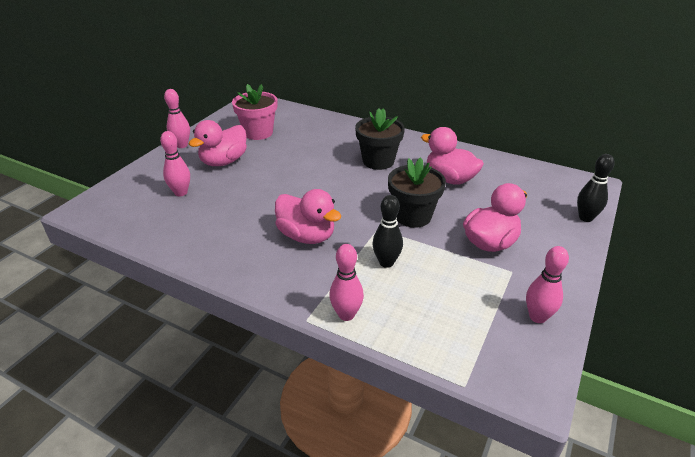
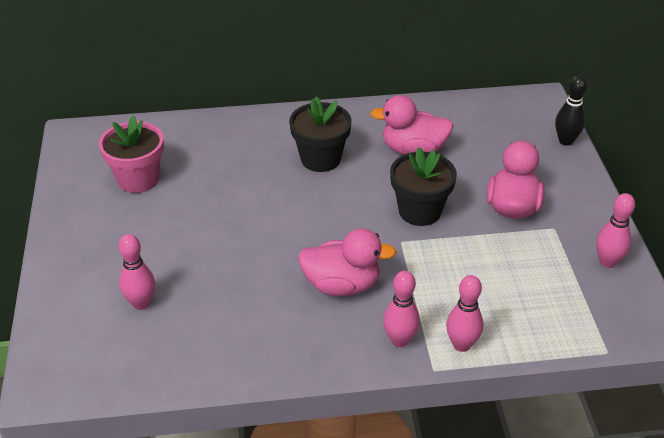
camera: 35 degrees left, 5 degrees up
pink bowling pin [164,89,190,148] -> pink bowling pin moved to [383,271,420,347]
pink duck [189,120,247,166] -> none
black bowling pin [372,195,403,268] -> none

